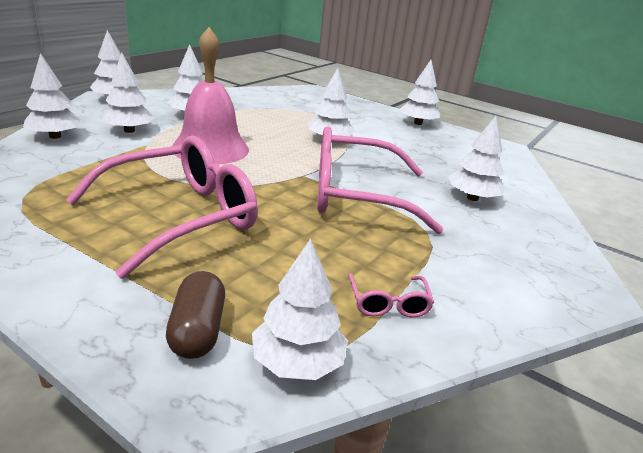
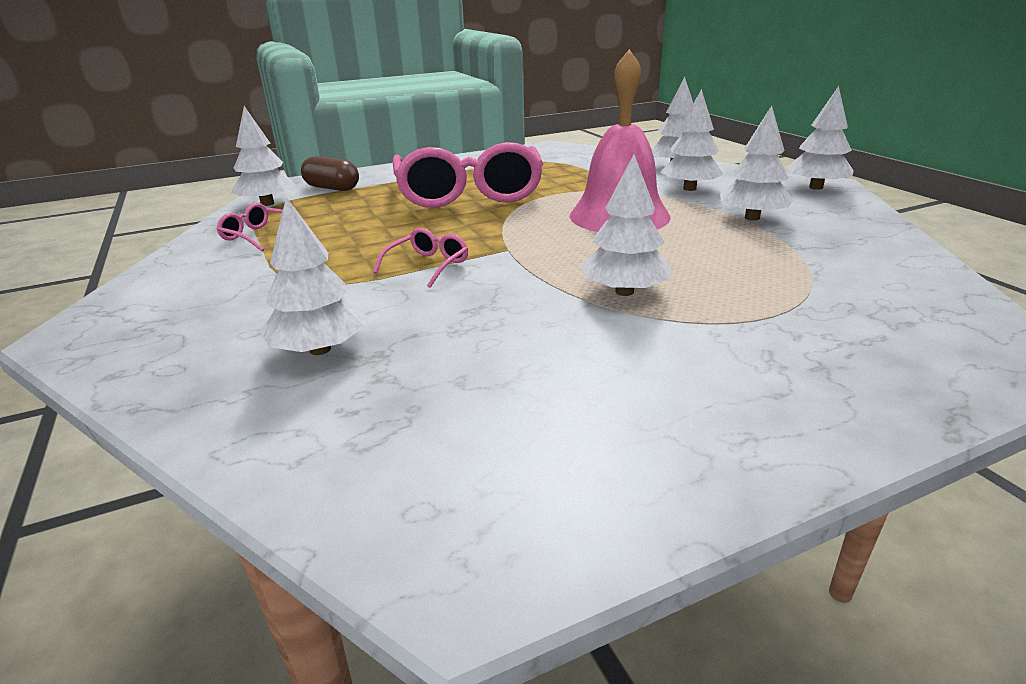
camera: 125 degrees right, 0 degrees up
pink glasses [317,126,444,234] -> pink glasses [373,228,468,288], size x0.41
white tree [400,60,440,125] -> none

